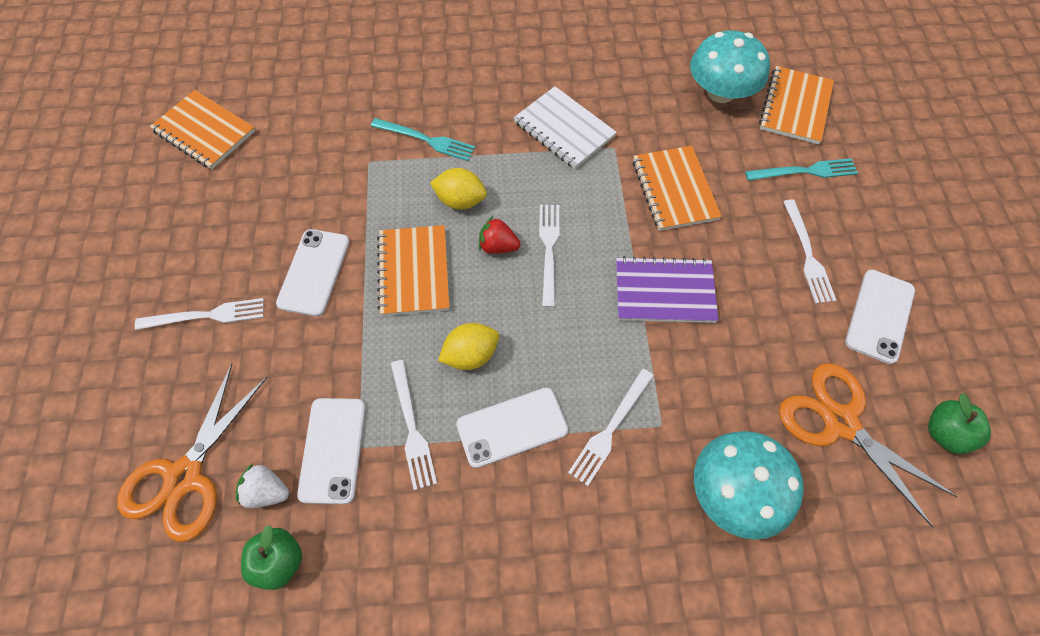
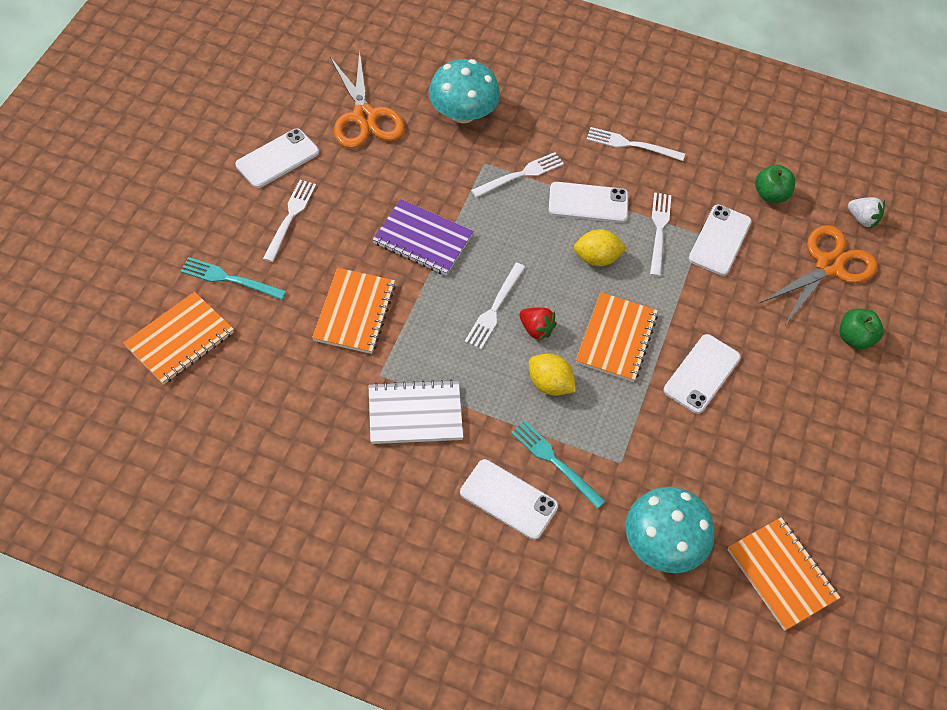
camera: 160 degrees left, 5 degrees down
white fork [135,298,264,330] -> white fork moved to [587,127,685,161]
white strawberry [236,463,289,508] -> white strawberry moved to [848,197,885,229]
white notebook [514,86,617,169] -> white notebook turned 75 degrees counterclockwise [368,380,463,444]
turquoise mushroom [690,30,770,103] -> turquoise mushroom moved to [626,487,714,573]
green apple [928,393,991,454] -> green apple moved to [839,309,884,350]
none -> white phone [460,459,558,540]

